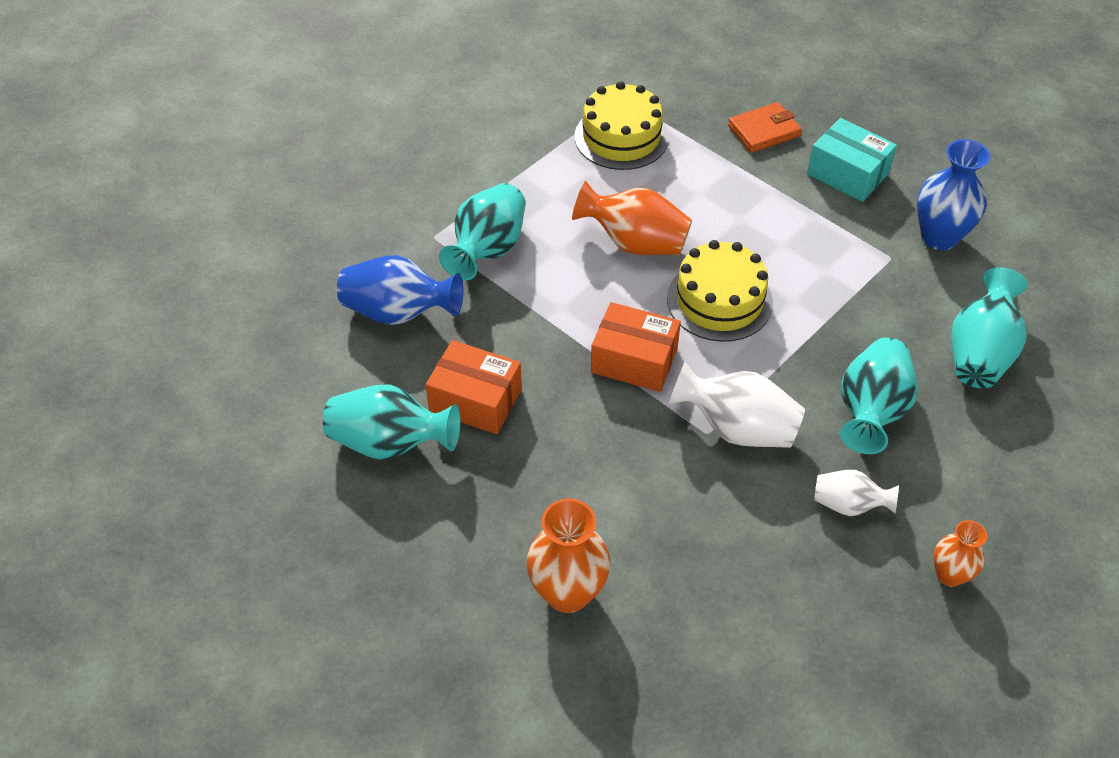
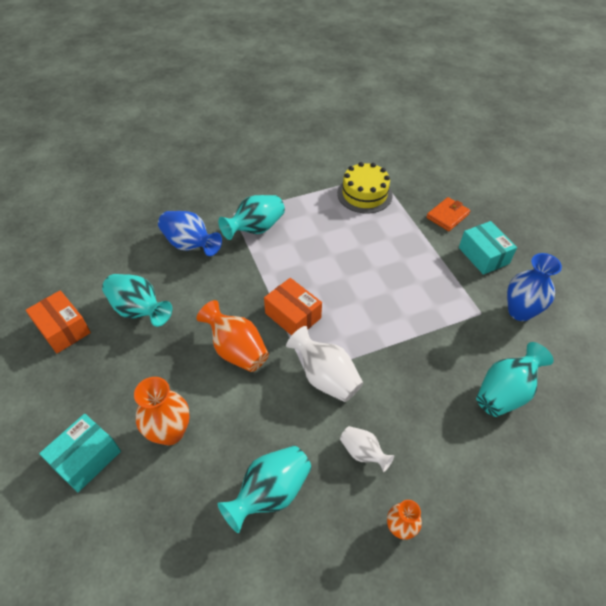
camera: 25 degrees right, 0 degrees up
orange box [425,340,522,434] -> orange box moved to [26,290,91,353]
orange vase [572,181,692,255] -> orange vase moved to [197,300,269,372]
yellow cake [667,240,773,342] -> none
orange wallet [728,102,802,153] -> orange wallet turned 45 degrees counterclockwise [426,197,470,231]
turquoise vase [840,337,917,454] -> turquoise vase moved to [218,446,311,533]
none -> turquoise box [39,414,121,492]

